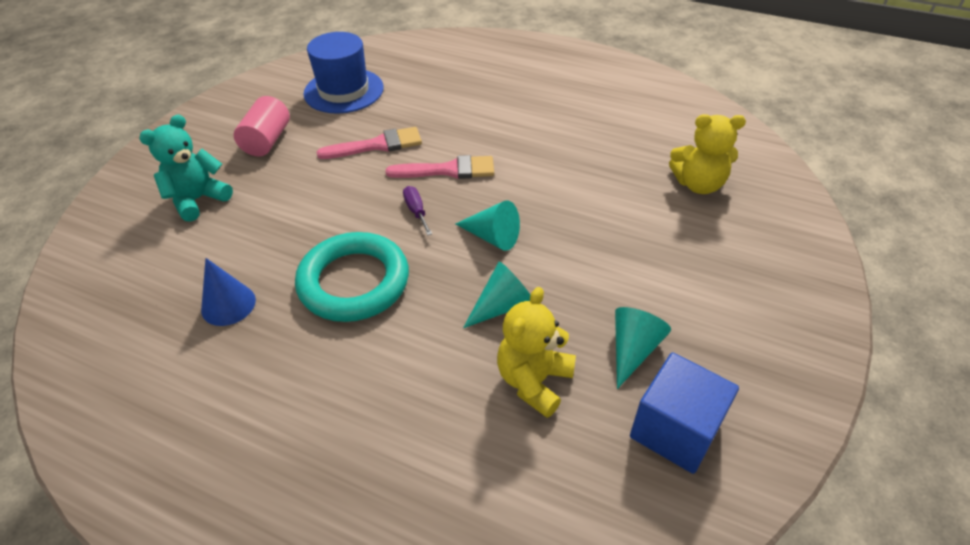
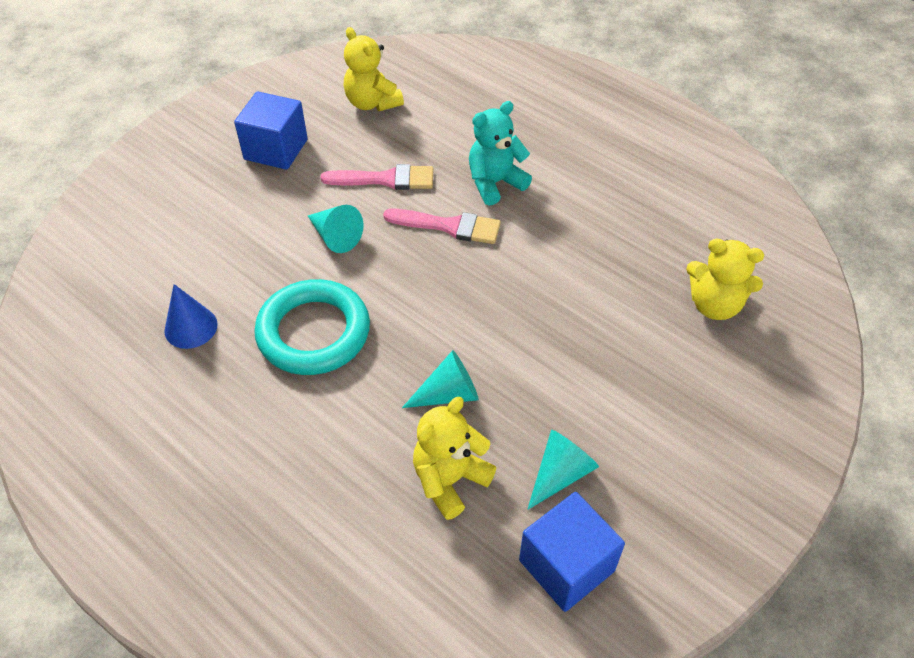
camera: 15 degrees right, 5 degrees up
turquoise teddy bear [139,115,233,222] -> turquoise teddy bear moved to [469,101,532,206]
pink cylinder [234,96,290,156] -> blue cube [234,91,308,170]
blue hat [303,32,384,114] -> yellow teddy bear [344,27,404,111]
purple screwdriver [403,186,432,236] -> none
turquoise cone [456,200,520,251] -> turquoise cone moved to [308,205,363,253]

